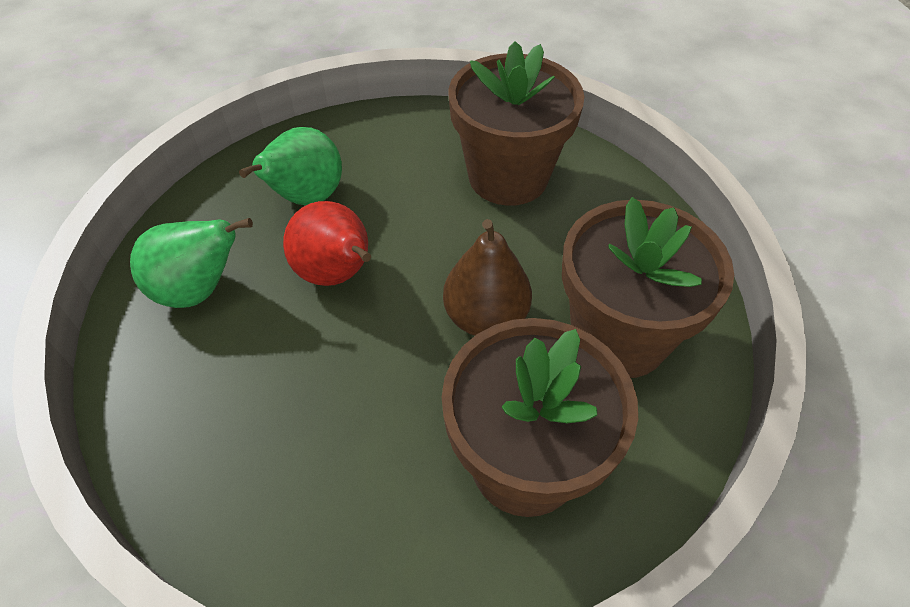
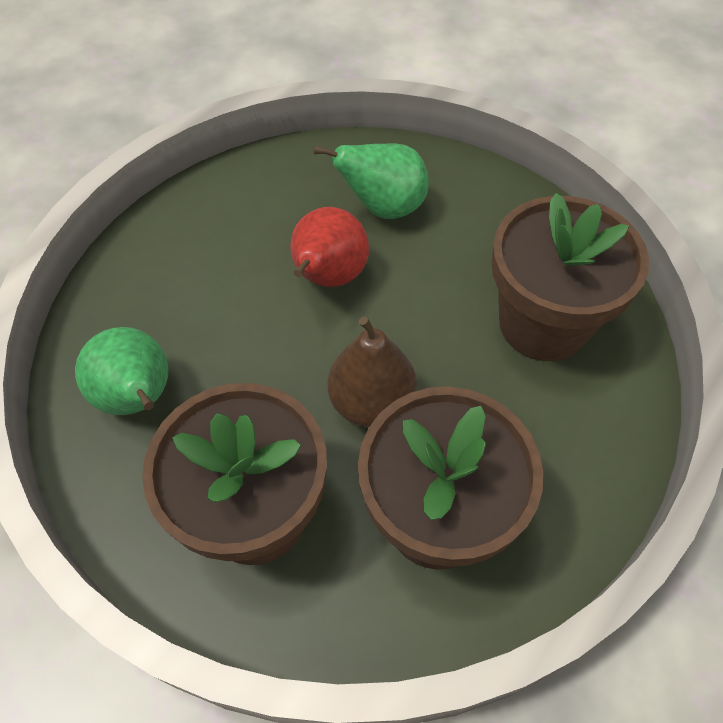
camera: 55 degrees right, 5 degrees up
green pear [130,218,253,308] -> green pear moved to [75,327,168,415]

